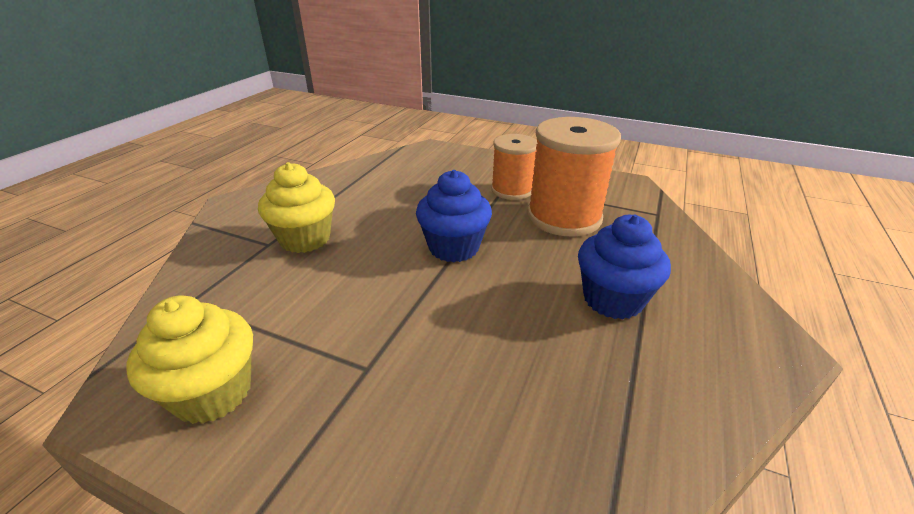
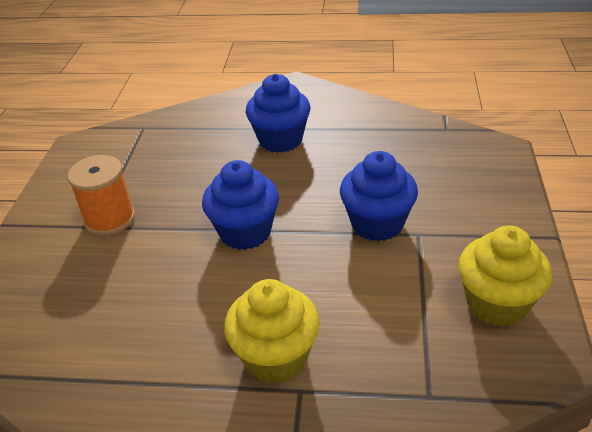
camera: 105 degrees left, 5 degrees up
orange spool [527,117,621,237] -> none
none -> blue cupcake [340,151,418,241]

